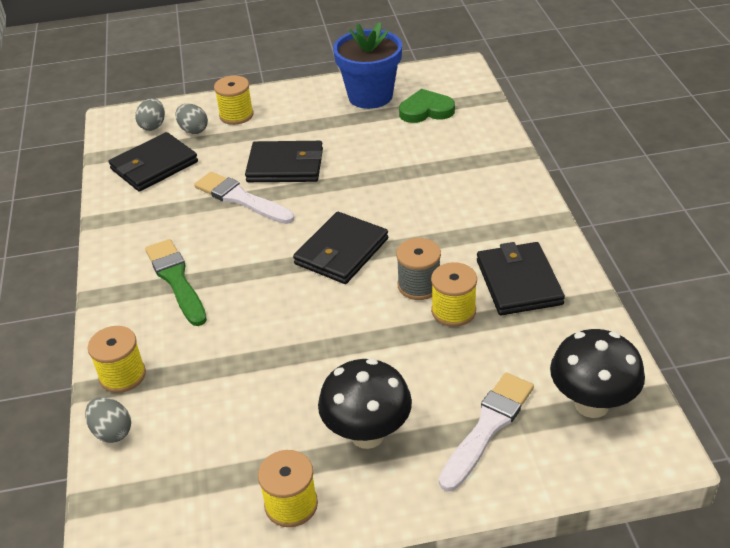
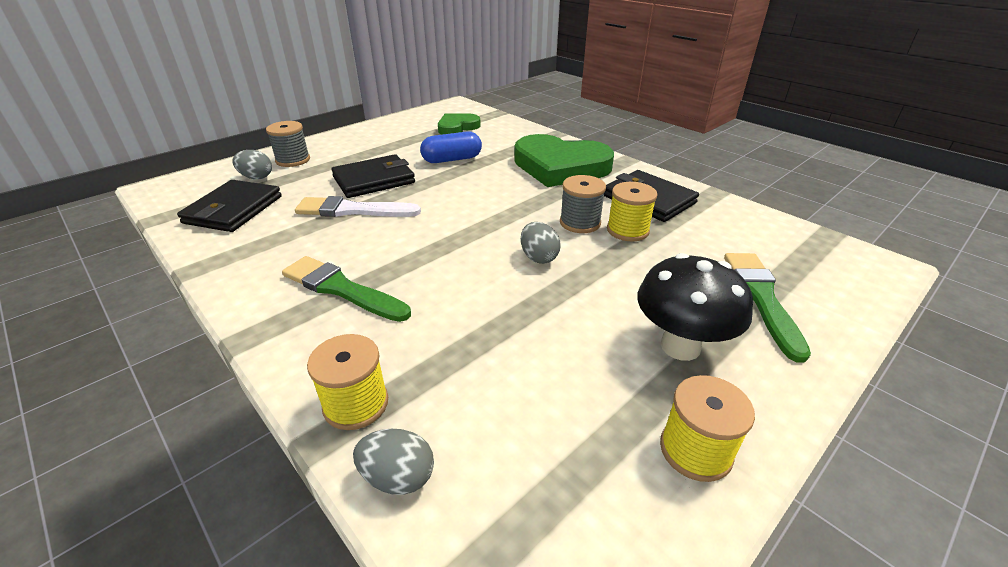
camera: 35 degrees left, 5 degrees down
grey egg [135,98,165,131] -> grey egg moved to [521,222,561,264]
yellow spool [214,76,254,125] -> grey spool [266,121,310,167]
black wallet [293,212,388,284] -> none
blue flower pot [333,22,402,109] -> none
white brush [439,373,534,491] -> green brush [724,253,811,363]
black mushroom [550,329,645,418] -> none
none -> blue capsule [420,131,482,163]
none -> green heart [514,134,614,187]

